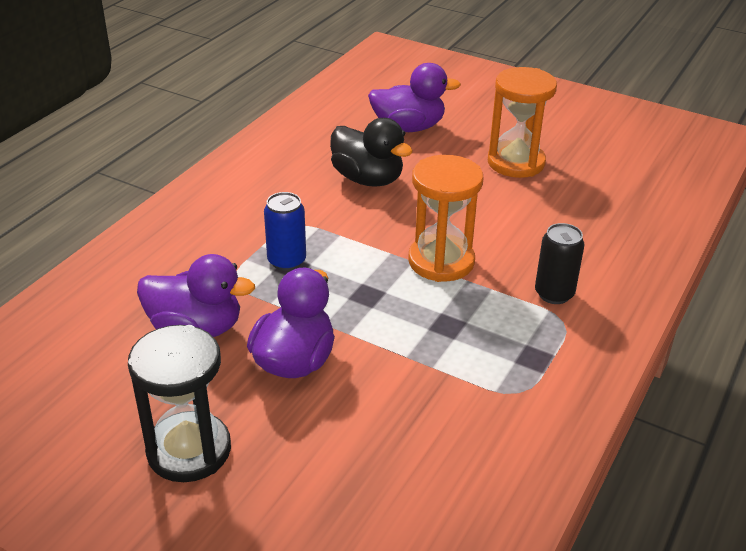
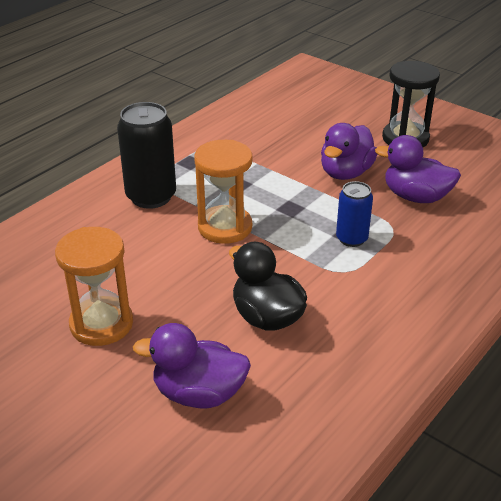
camera: 170 degrees left, 0 degrees up
black can [535,223,585,304] -> black can [117,102,176,209], size x1.69

